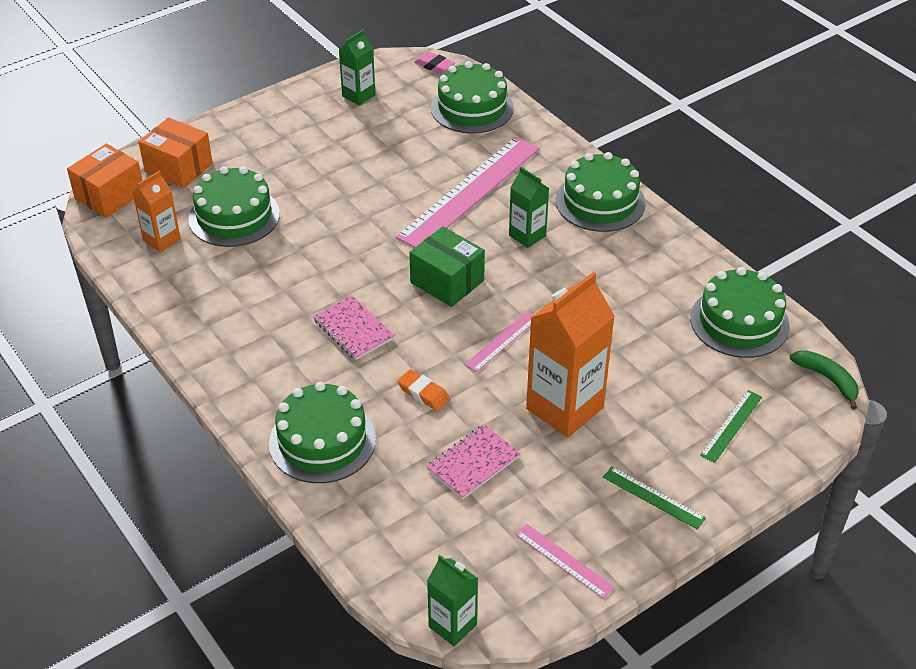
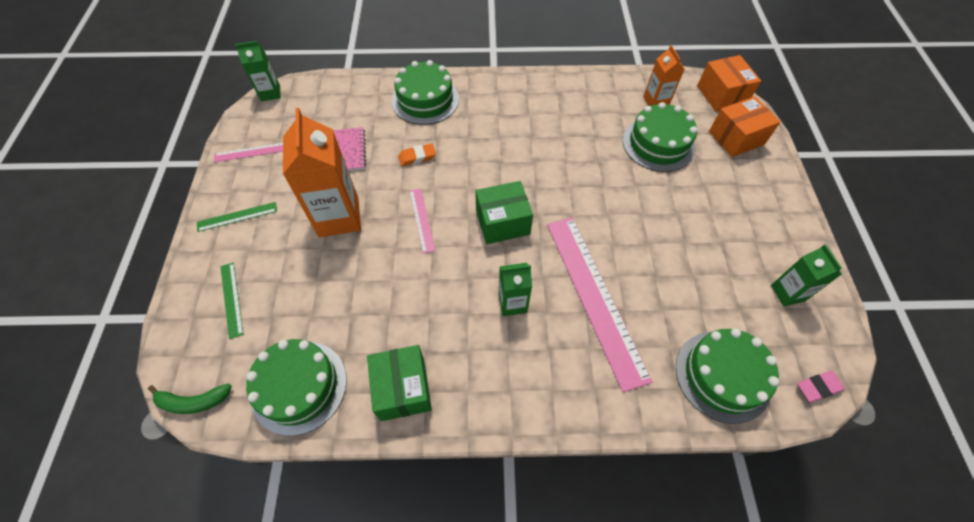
camera: 125 degrees right, 15 degrees up
pink notebook [313,296,395,360] -> none
green cake [556,152,646,232] -> none
none -> green box [367,345,432,421]

